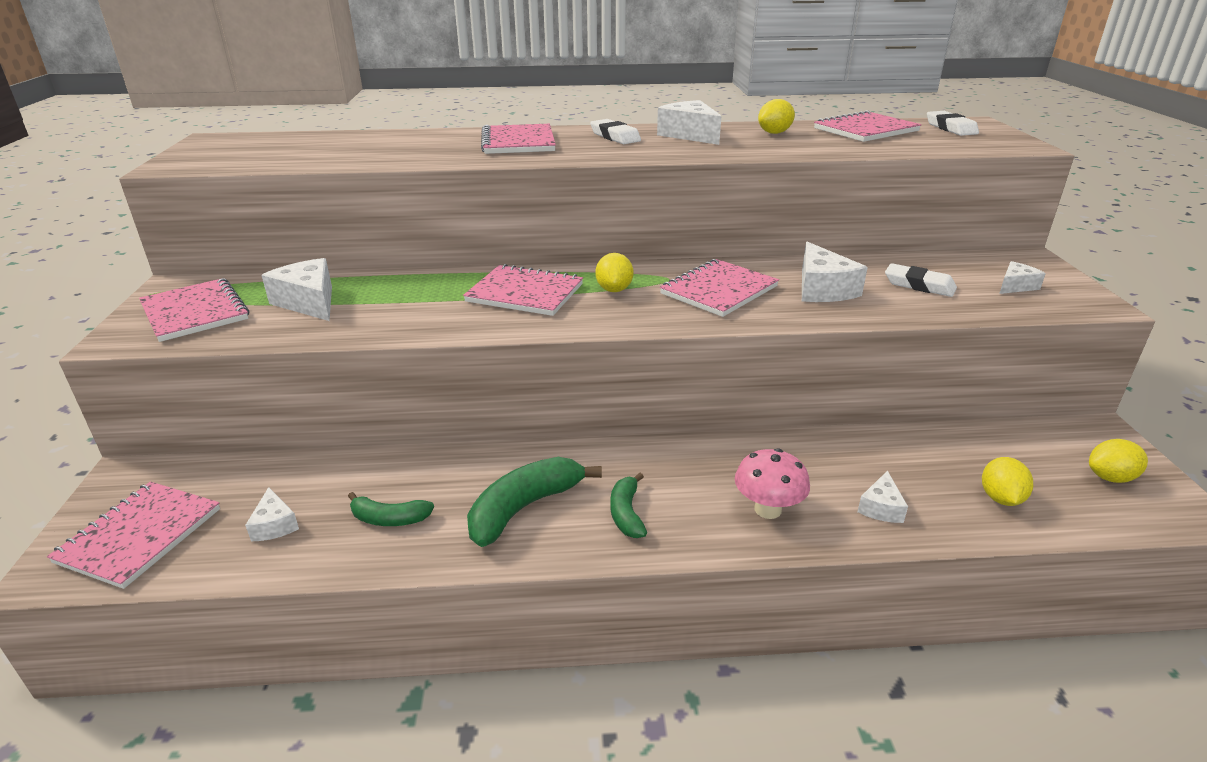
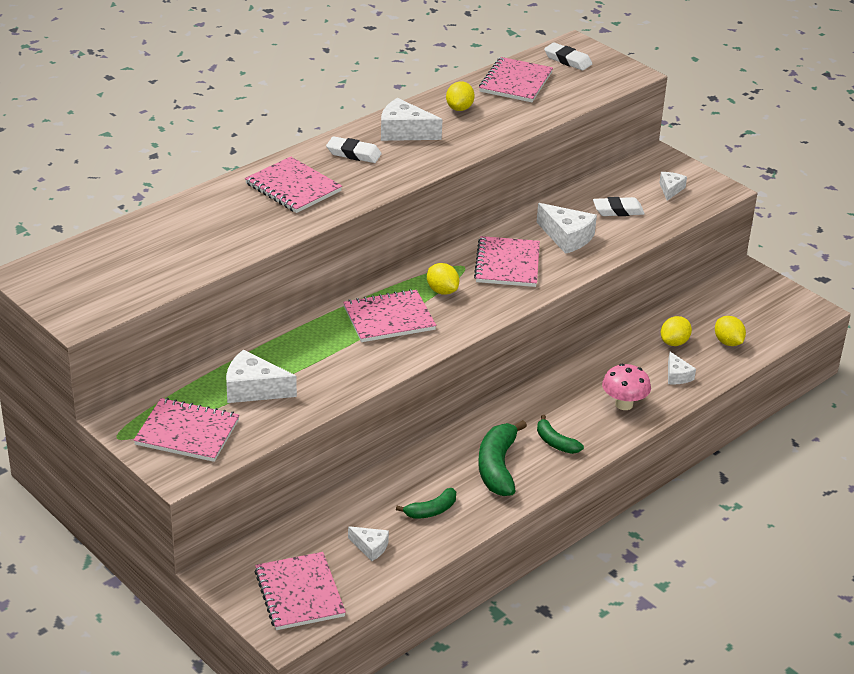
camera: 40 degrees left, 5 degrees up
yellow lemon [1089,439,1148,483] -> yellow lemon moved to [661,316,692,346]

